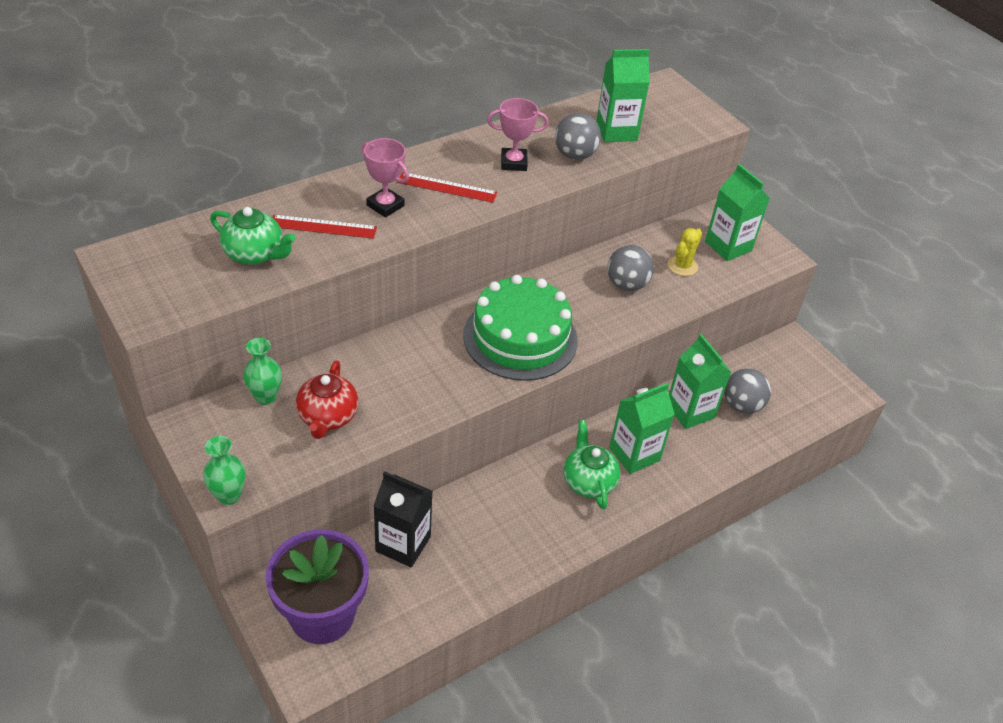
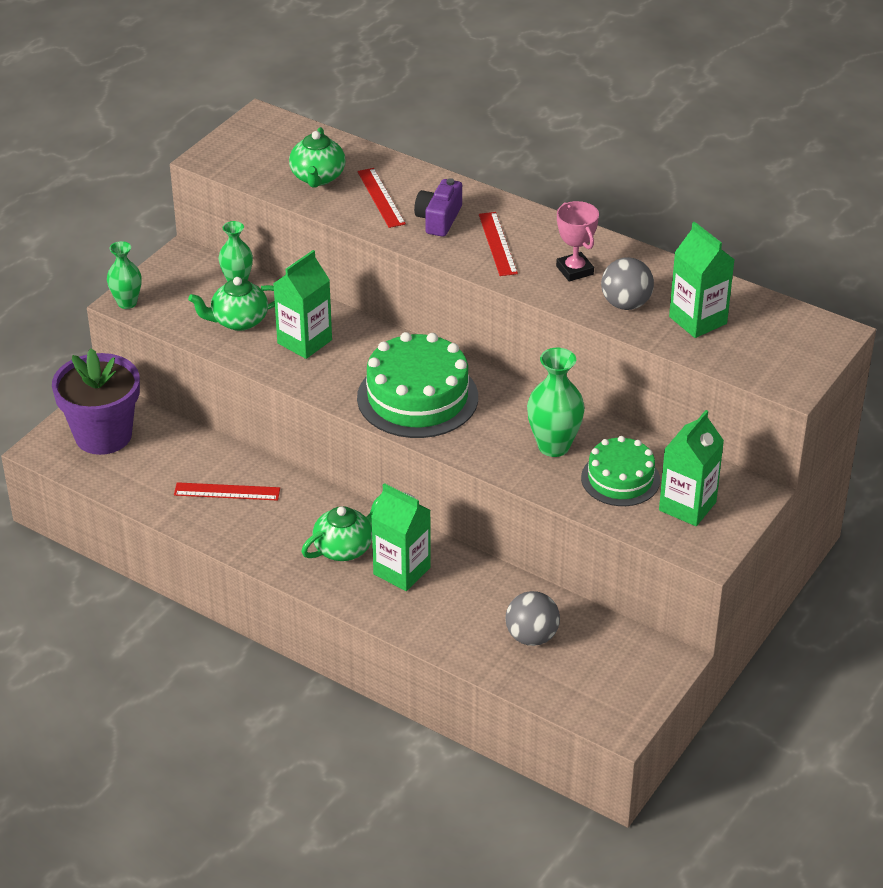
camera: 70 degrees right, 5 degrees down
red teapot [296,360,359,439] -> green teapot [188,277,275,331]
pink trophy [361,138,409,218] -> purple camera [414,178,462,237]
black carton [373,471,433,567] -> none
grey ball [607,245,654,291] -> green vase [527,348,585,457]
yellow cactus [668,228,702,276] -> green cake [581,436,660,506]
green carton [669,334,731,429] -> green carton moved to [273,250,332,359]
none -> red ruler [174,482,280,501]

